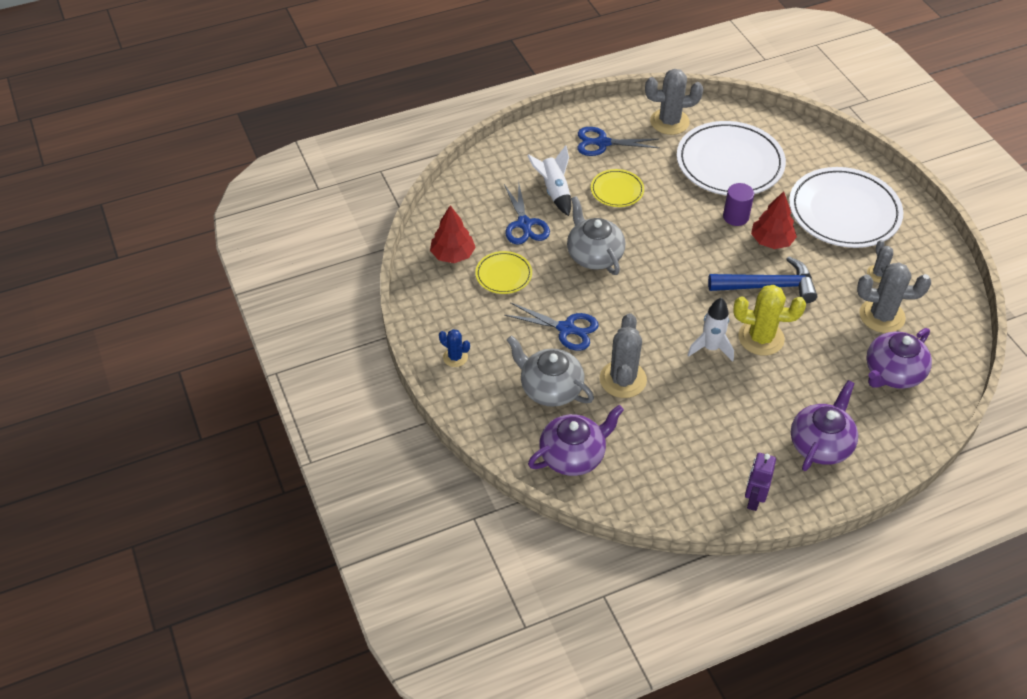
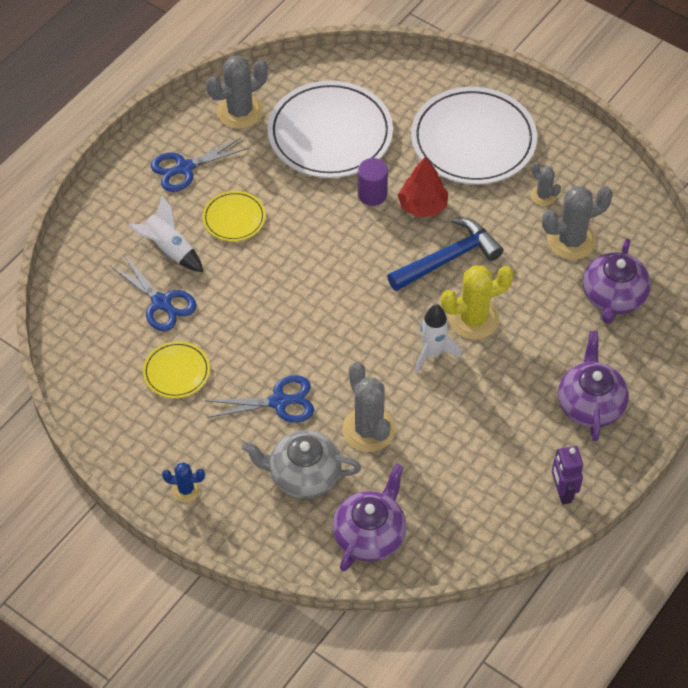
camera: 30 degrees left, 5 degrees up
red tree [430,205,476,263] -> none
grey teapot [567,196,625,275] -> none

